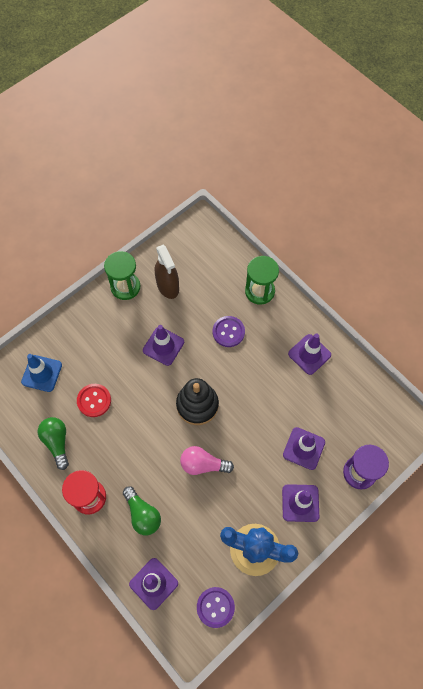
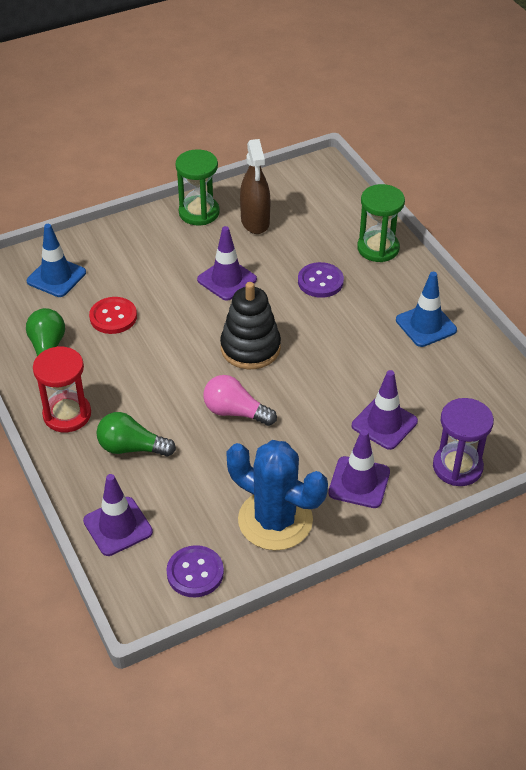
camera: 15 degrees right, 20 degrees down
green light bulb [123,486,161,535] -> green light bulb turned 120 degrees clockwise [96,412,176,457]
purple traffic cone [288,334,331,375] -> blue traffic cone [396,272,457,347]

